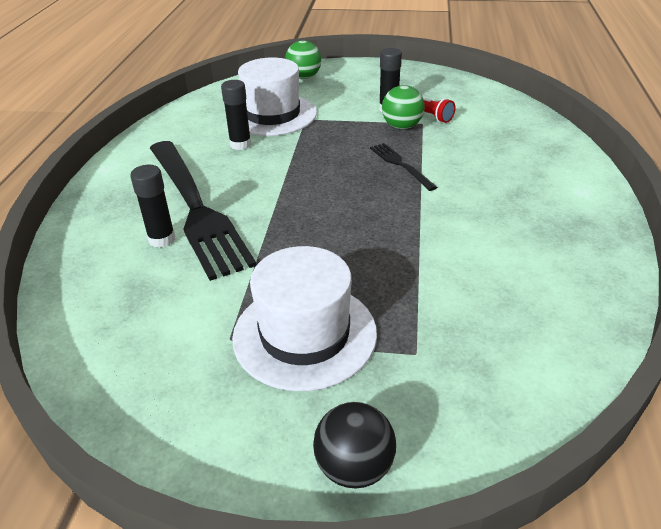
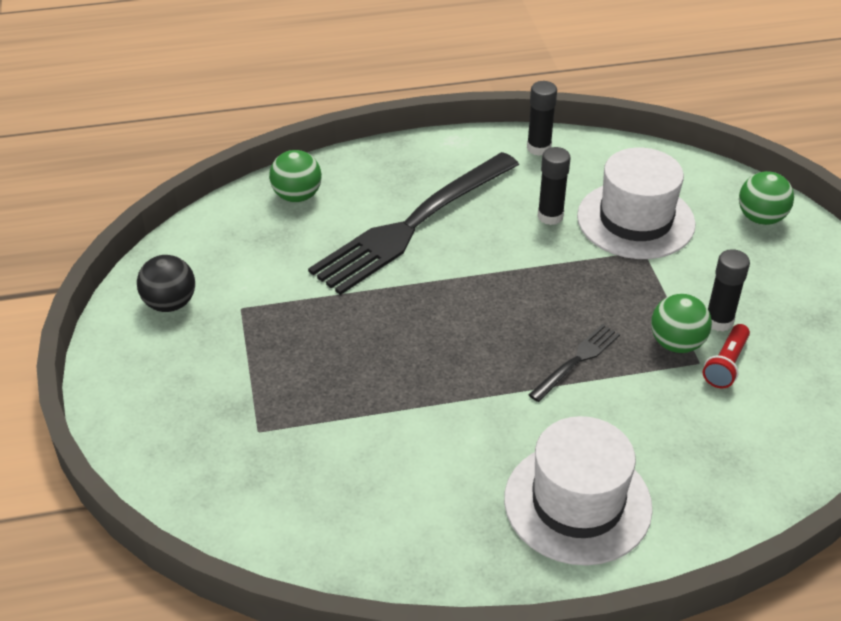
camera: 70 degrees right, 5 degrees up
black glue stick [130,165,175,248] -> black glue stick moved to [527,81,557,156]
white hat [232,246,377,391] -> white hat moved to [504,416,653,566]
black ball [313,402,396,488] -> black ball moved to [137,255,195,312]
none -> green ball [269,150,322,202]

